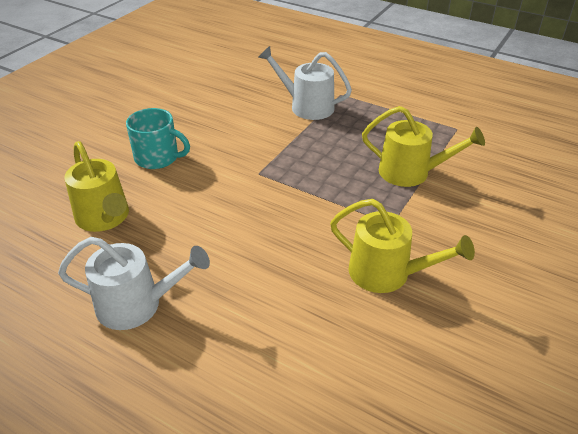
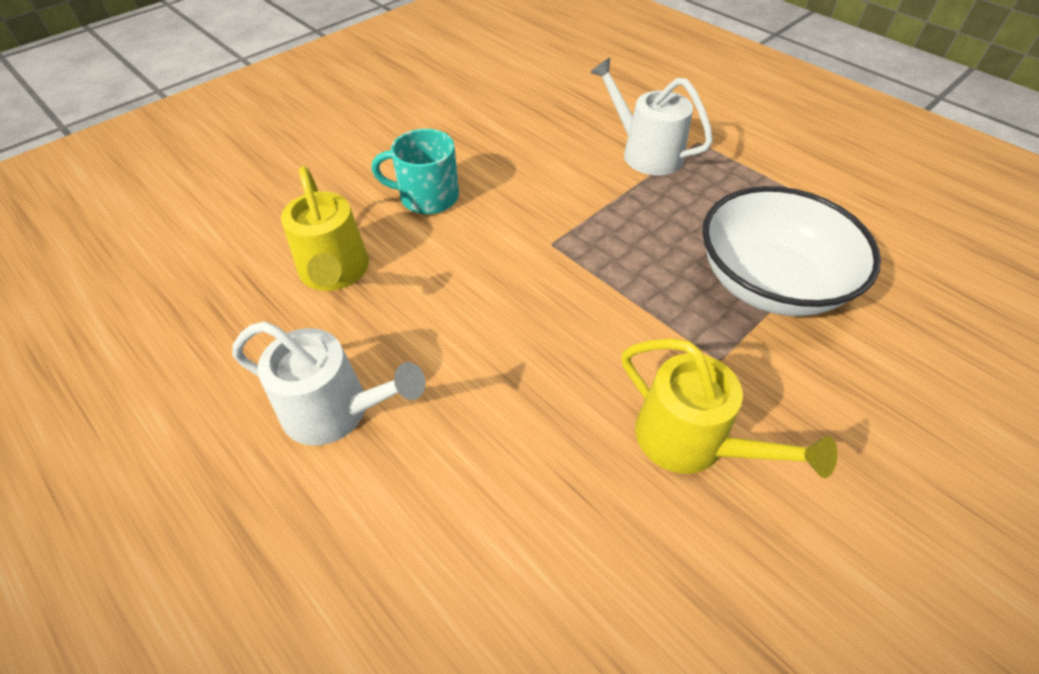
camera: 15 degrees right, 10 degrees up
turquoise mug [126,108,190,169] -> turquoise mug turned 150 degrees clockwise [372,129,459,214]
yellow watering can [362,106,485,187] -> white bowl [702,186,881,316]

